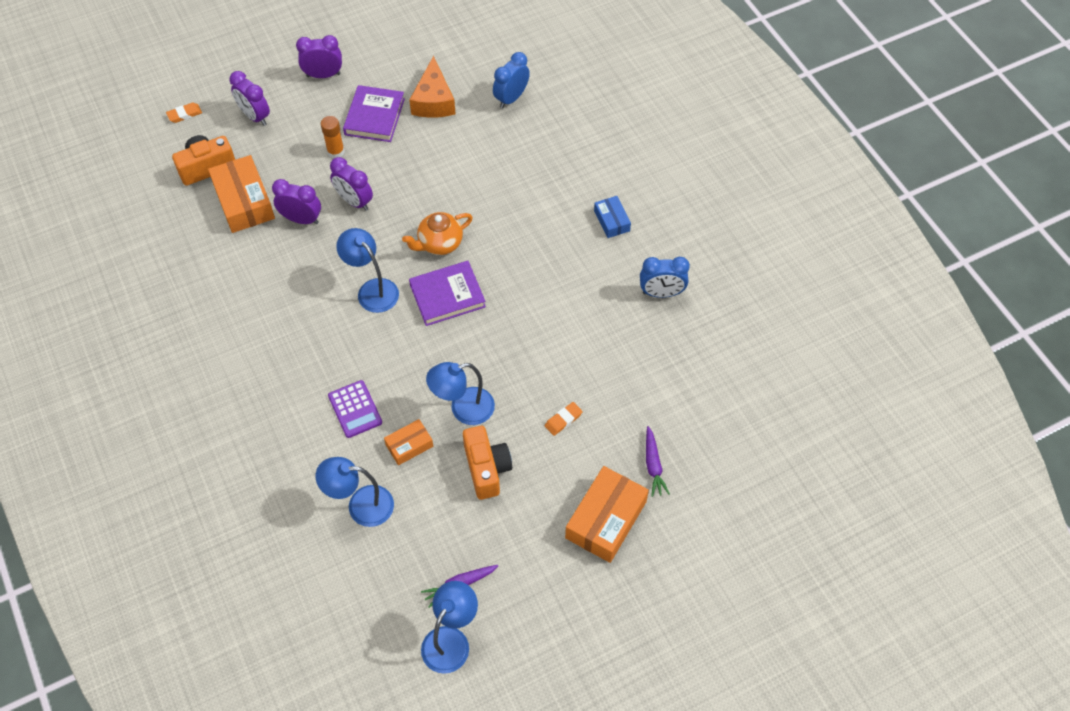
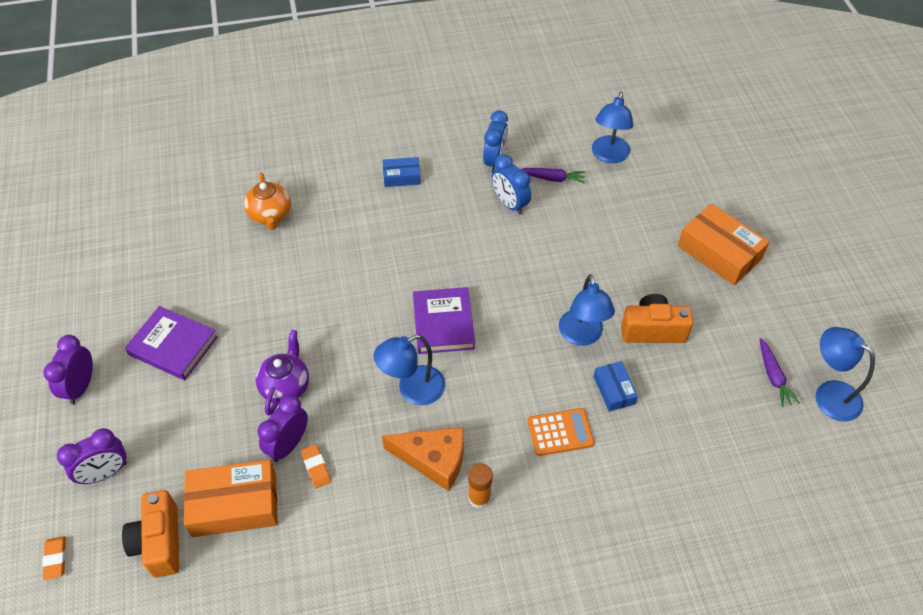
camera: 75 degrees left, 5 degrees down
blue lamp [316,457,394,527] -> blue lamp moved to [592,92,633,163]
orange glue stick [321,116,345,158] -> orange glue stick moved to [468,463,493,509]
purple calculator [328,380,382,438] -> orange calculator [527,408,594,456]
purple clock [330,157,373,211] -> purple teapot [256,330,309,416]
orange box [384,419,433,465] -> blue box [594,361,638,412]
orange teapot [402,212,473,255] -> orange teapot moved to [244,172,291,230]
orange cheese [409,56,456,118] -> orange cheese moved to [382,427,464,491]
blue clock [493,52,530,108] -> blue clock moved to [492,154,531,215]
orange eraser [545,402,583,436] -> orange eraser moved to [301,444,331,488]
purple carrot [646,426,670,497] -> purple carrot moved to [520,168,585,183]

